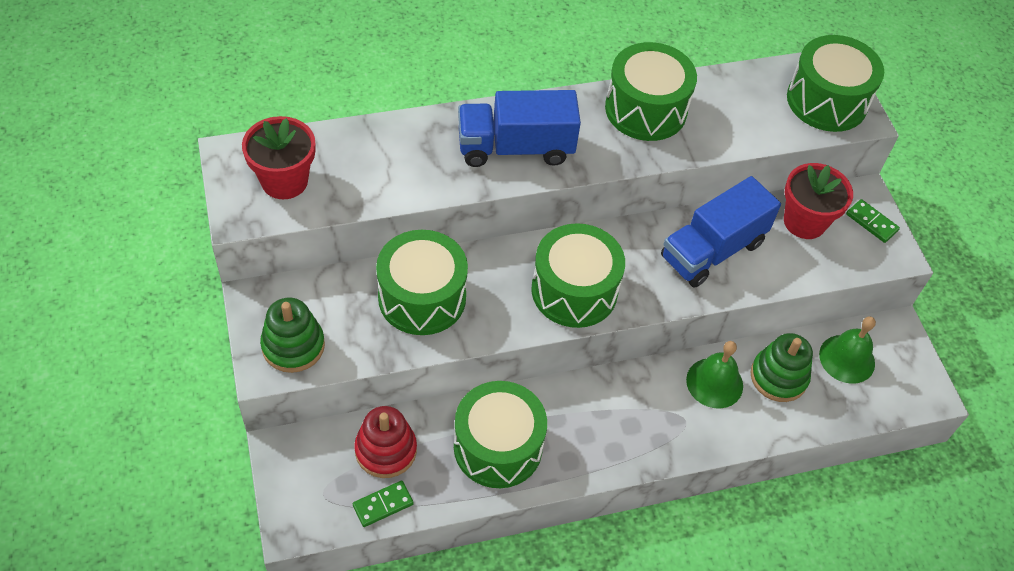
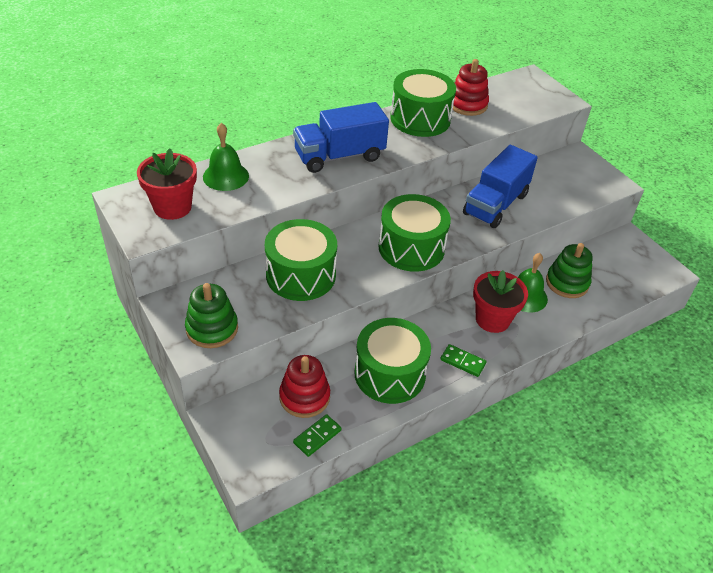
camera: 15 degrees left, 10 degrees down
red flower pot [784,163,853,239] -> red flower pot moved to [473,270,528,333]
green drum [787,35,884,132] -> none
green bell [819,317,876,384] -> green bell moved to [203,123,249,191]
green domino [846,199,900,243] -> green domino moved to [440,344,487,377]
none -> red stacking toy [451,59,489,116]

